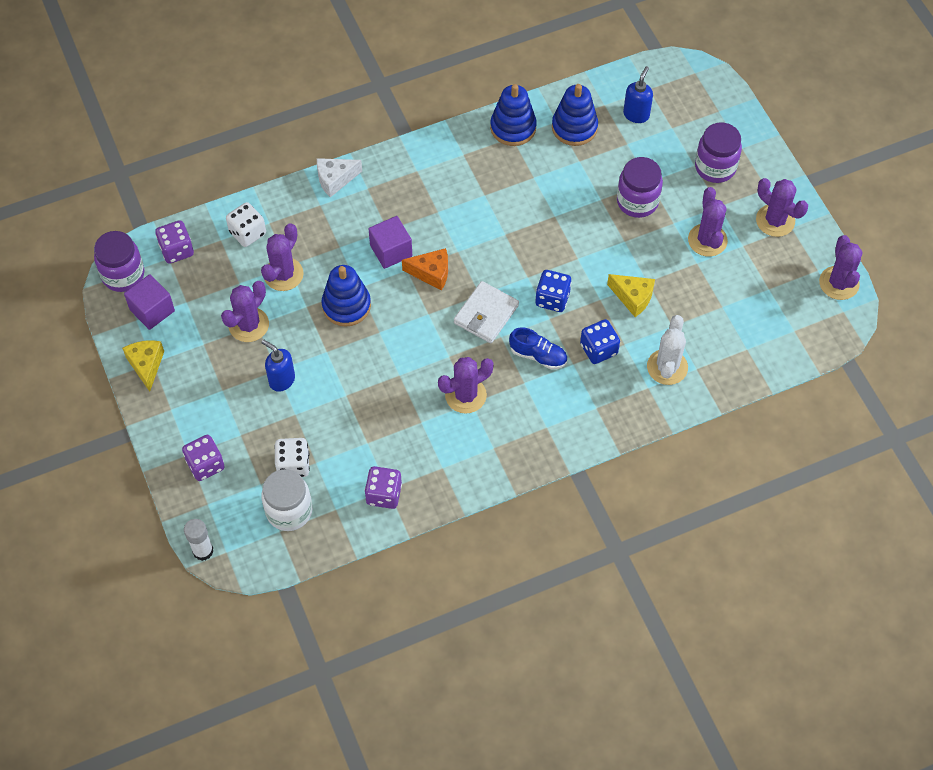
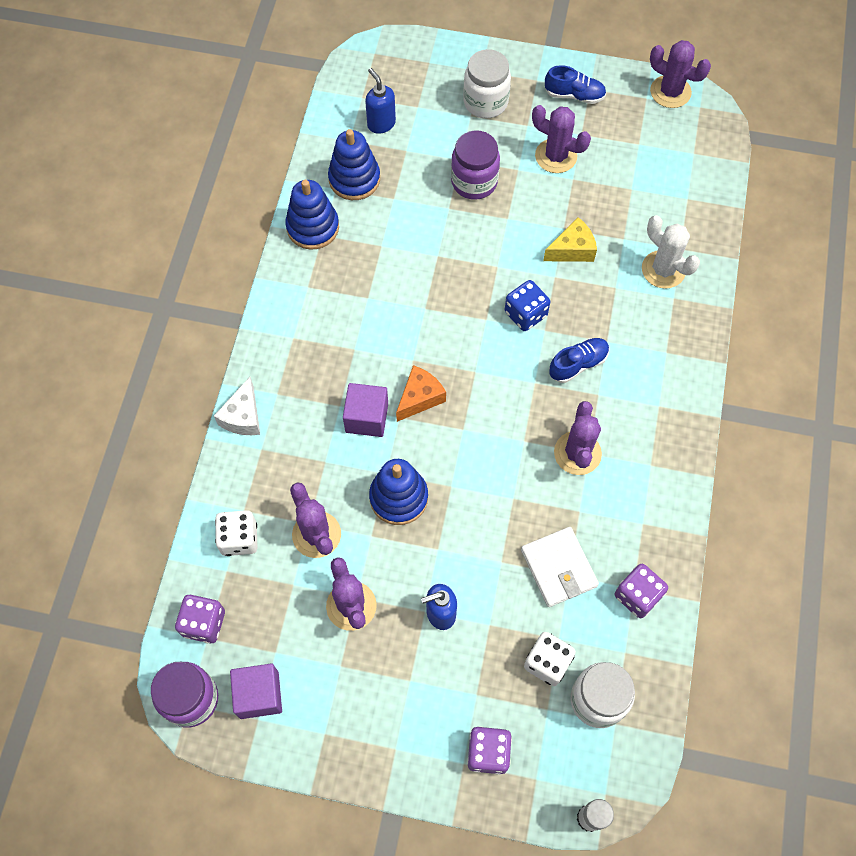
camera: 55 degrees left, 5 degrees up
yellow cheese [122,340,164,392] -> none
white wallet [454,281,519,343] -> white wallet moved to [521,527,599,607]
blue dice [580,319,620,364] -> none
purple jar [695,123,742,183] -> white jar [463,49,511,118]
purple cactus [756,178,808,237] -> blue shoe [545,65,606,104]

